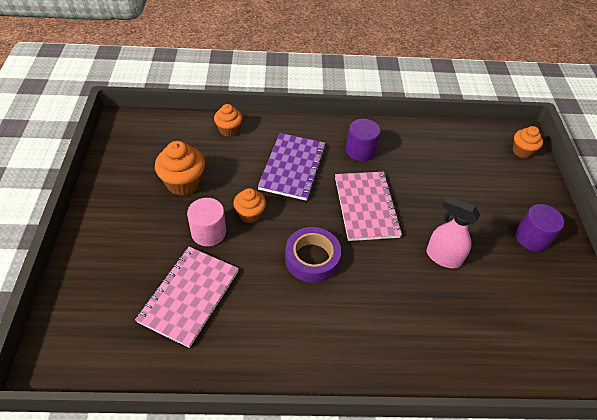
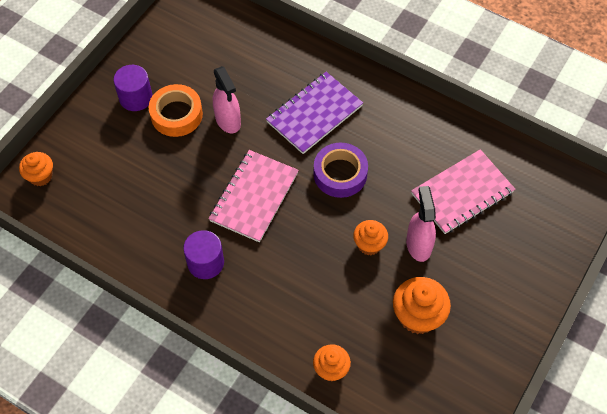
camera: 145 degrees left, 10 degrees up
pink cylinder [187,198,226,246] -> pink spray bottle [406,186,436,262]
purple notebook [258,133,326,201] -> purple notebook moved to [266,72,363,154]
none -> orange tape [149,84,203,137]

